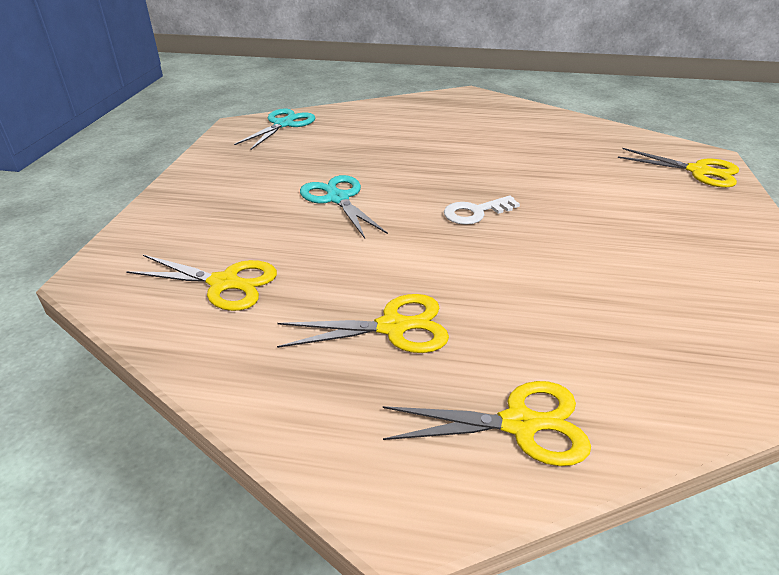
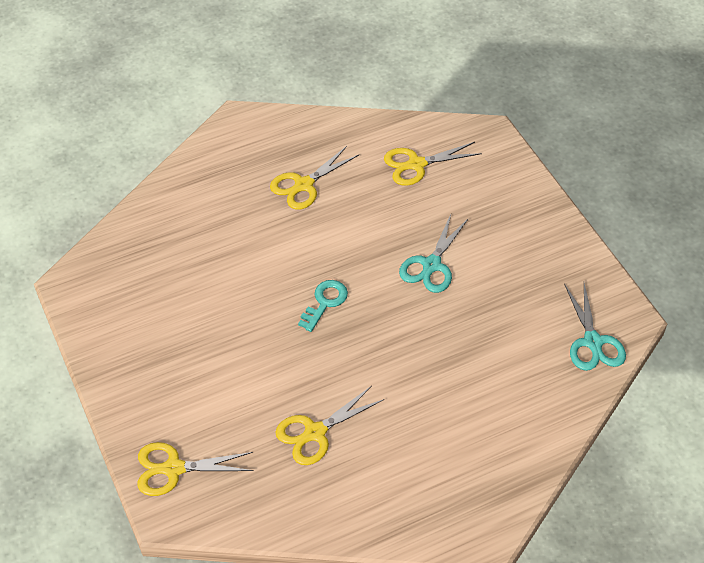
camera: 145 degrees right, 15 degrees up
turquoise scissors [300,175,388,239] -> turquoise scissors turned 90 degrees clockwise [399,214,469,293]
yellow scissors [383,381,591,466] -> yellow scissors moved to [276,386,384,465]
white key [444,196,520,225] -> turquoise key [298,280,348,332]

